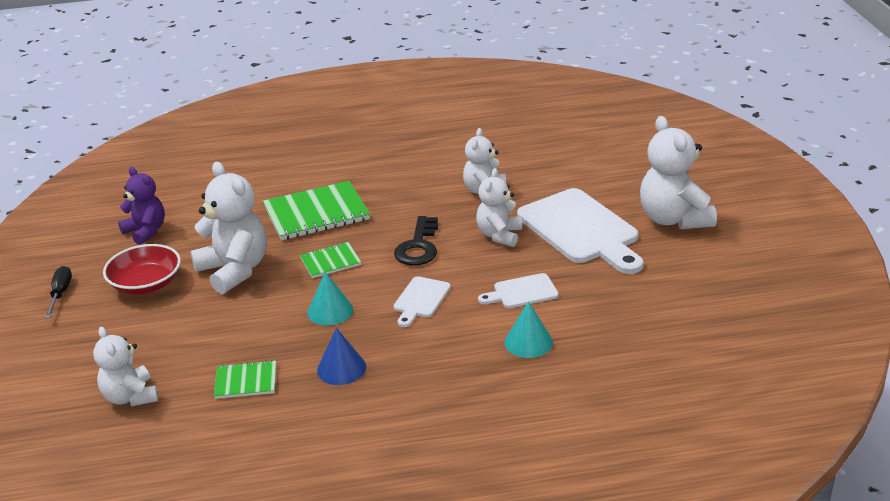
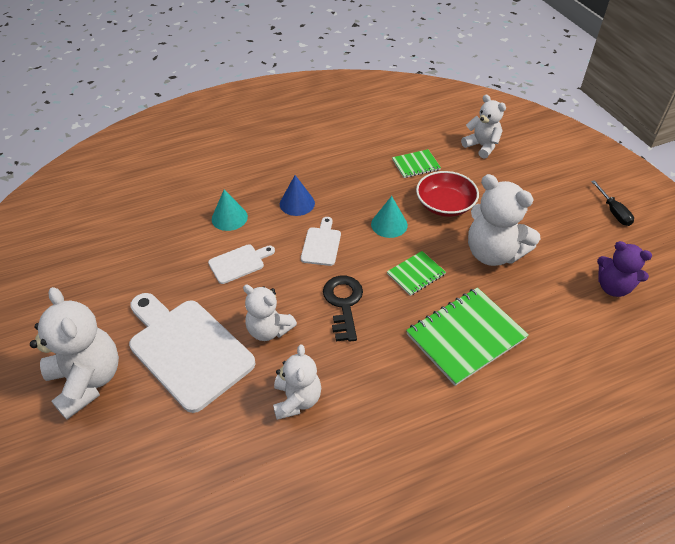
camera: 165 degrees right, 15 degrees up
red bowl [103,244,181,295] -> red bowl moved to [416,171,479,217]
blue cone [317,328,366,385] -> blue cone moved to [280,175,315,216]
white teddy bear [476,168,522,247] -> white teddy bear turned 120 degrees clockwise [243,285,297,341]

